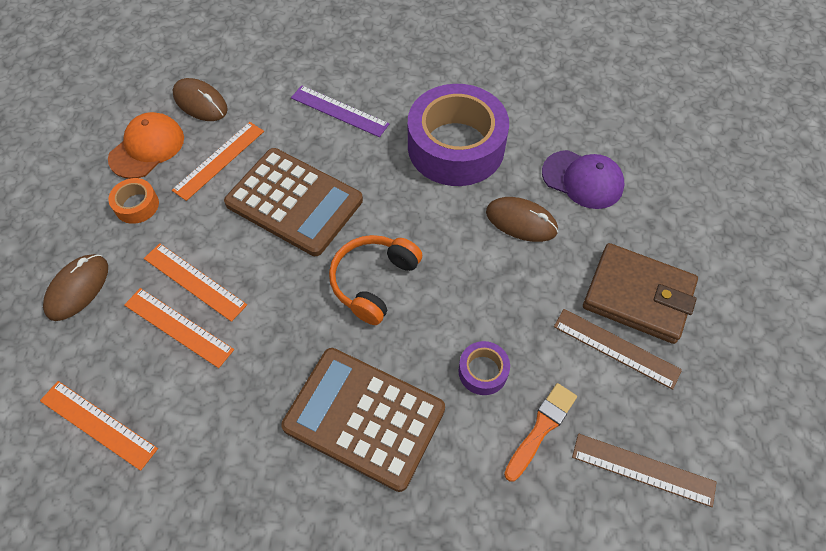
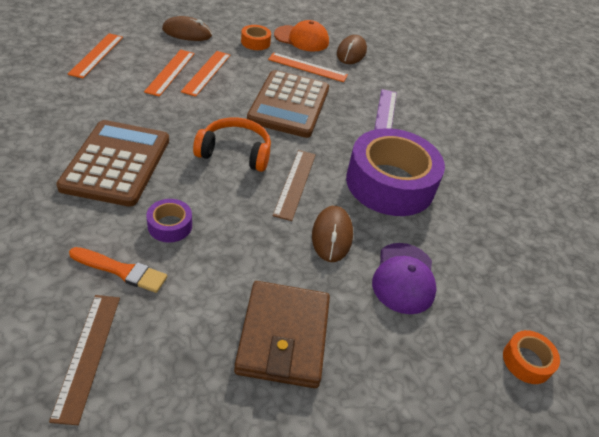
camera: 65 degrees right, 15 degrees down
brown ruler [554,309,682,390] -> brown ruler moved to [273,150,316,221]
none -> orange tape [503,330,560,384]

